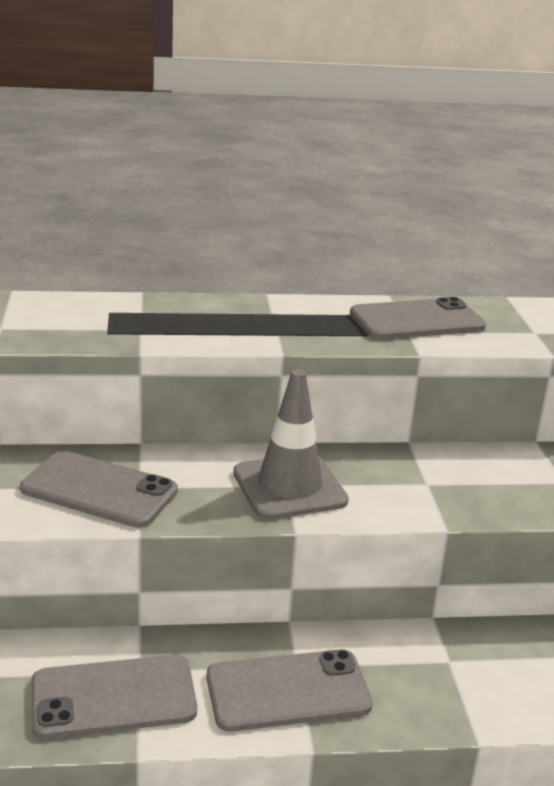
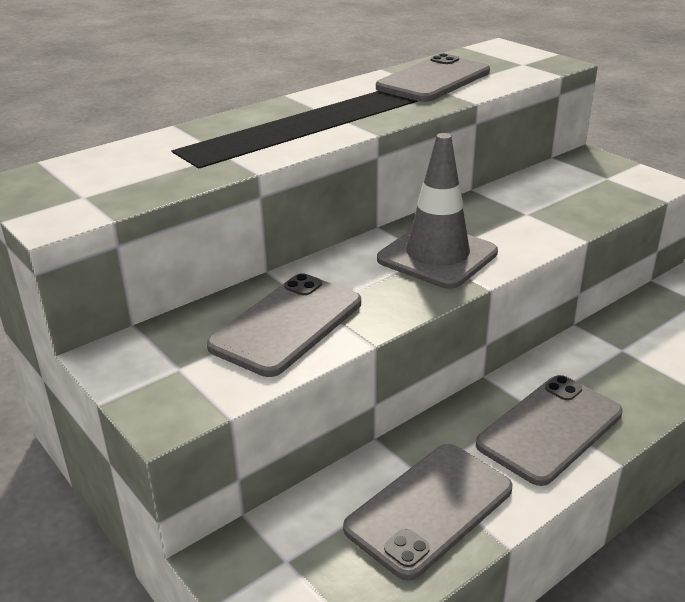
camera: 30 degrees left, 5 degrees up
grey phone [20,451,178,528] -> grey phone turned 45 degrees counterclockwise [207,273,361,377]

